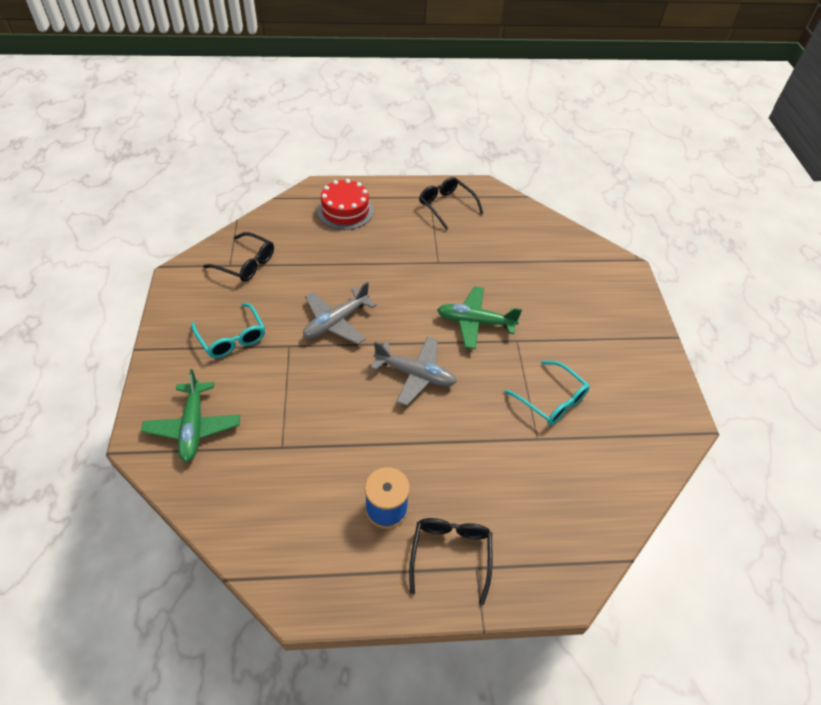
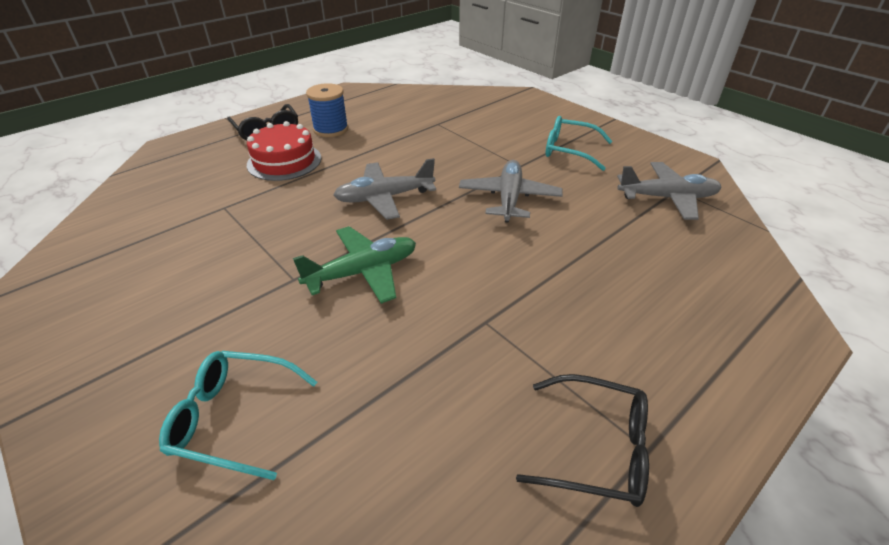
camera: 145 degrees right, 10 degrees down
green plane [141,369,240,462] -> none
black glasses [203,232,274,282] -> grey plane [617,162,722,220]
red cake [317,179,374,230] -> red cake moved to [247,121,322,181]
turquoise glasses [505,361,590,425] -> turquoise glasses moved to [159,351,317,480]

